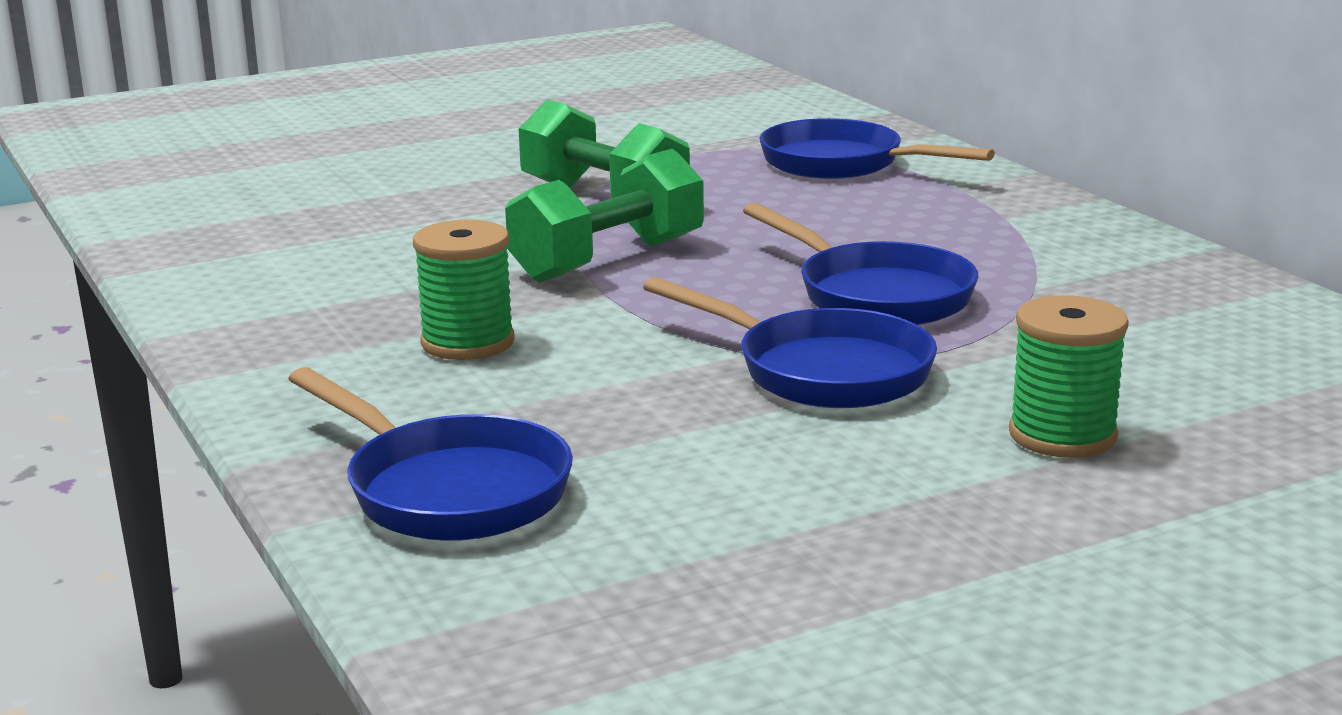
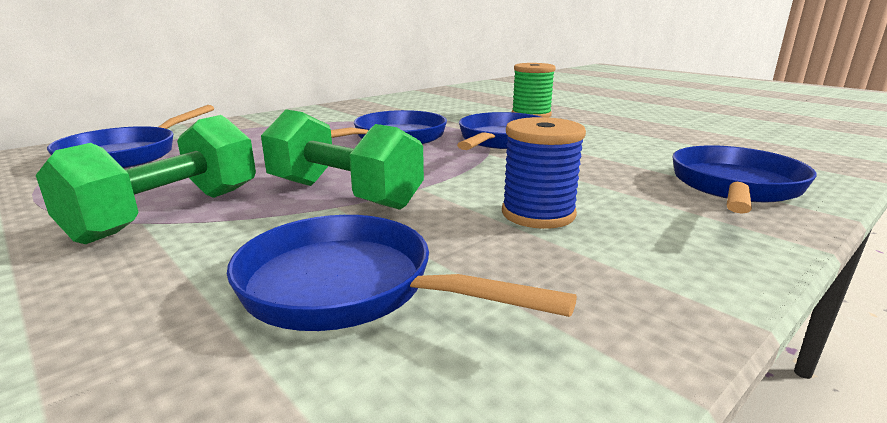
camera: 105 degrees left, 0 degrees up
green spool [413,219,514,360] -> blue spool [502,117,586,229]
none -> blue pan [227,215,577,331]

